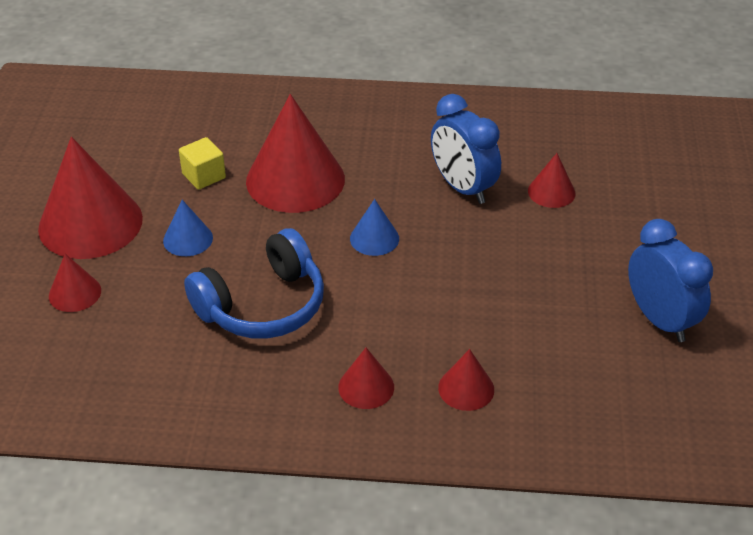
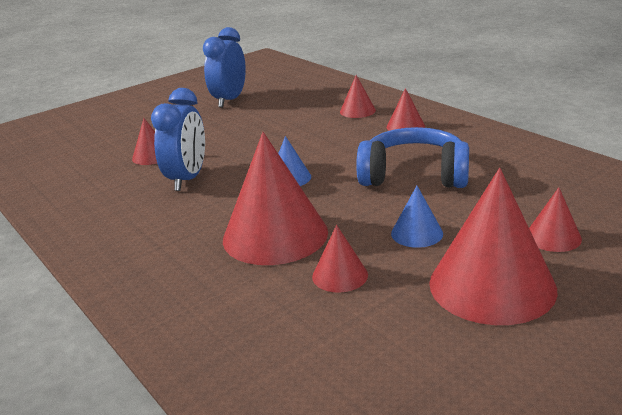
camera: 130 degrees left, 15 degrees down
yellow cube [179,137,226,190] -> red cone [312,225,368,293]

